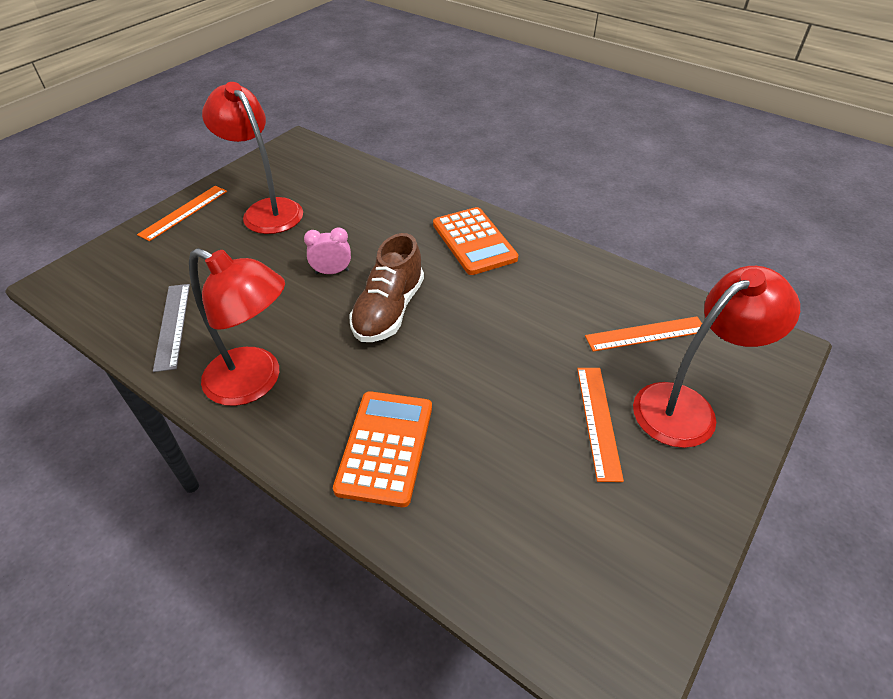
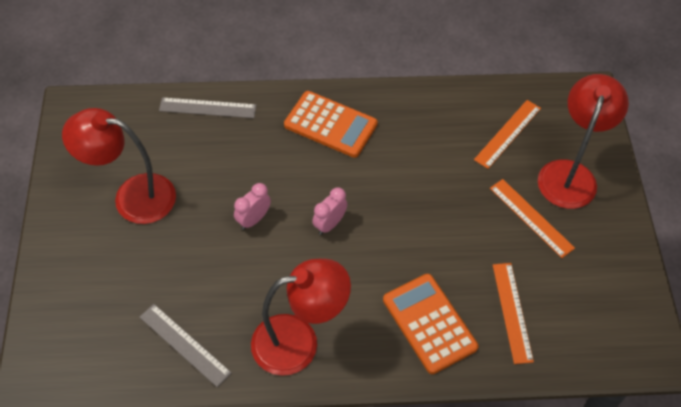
camera: 40 degrees left, 10 degrees up
orange ruler [137,186,227,241] -> orange ruler moved to [493,263,534,364]
brown shoe [349,233,424,342] -> pink clock [312,187,347,235]
none -> grey ruler [159,97,256,118]

